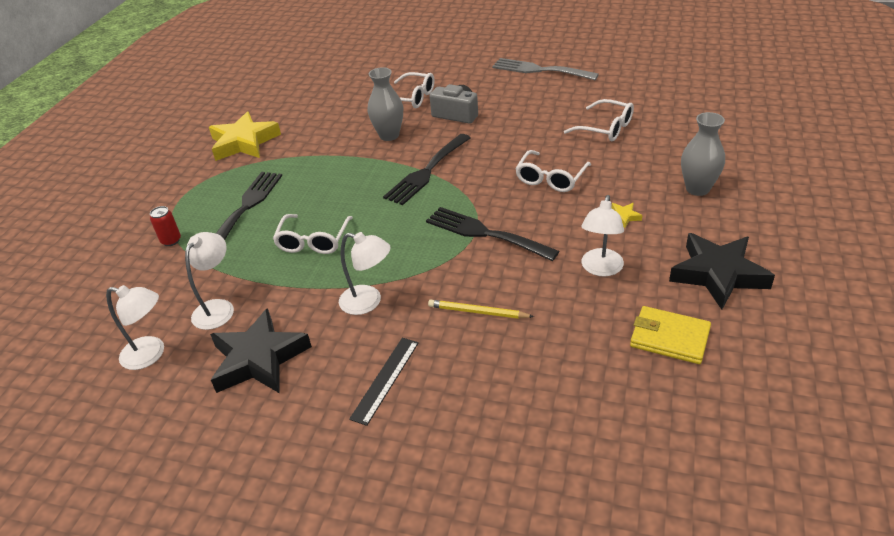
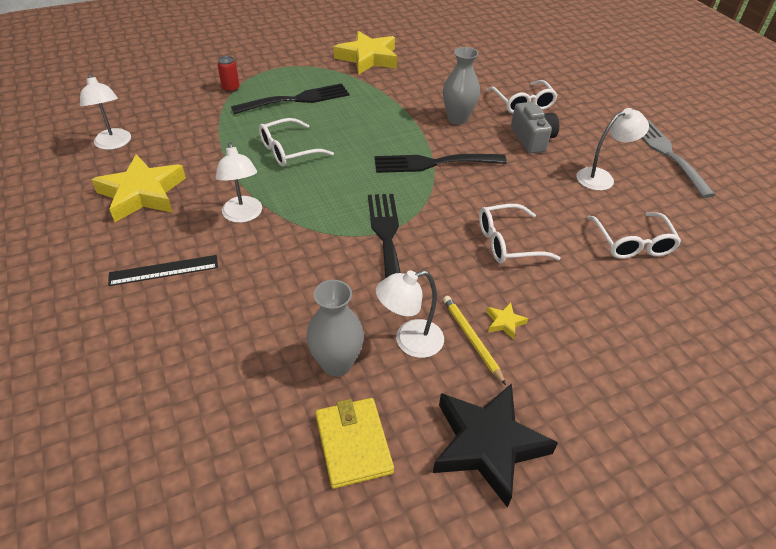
camera: 45 degrees right, 5 degrees up
white lamp [185,232,234,330] -> white lamp moved to [576,108,649,191]
black star [210,308,312,393] -> yellow star [91,154,186,222]
yellow pencil [428,300,534,319] -> yellow pencil moved to [443,296,506,385]
grey vase [681,112,725,196] -> grey vase moved to [306,280,364,377]

